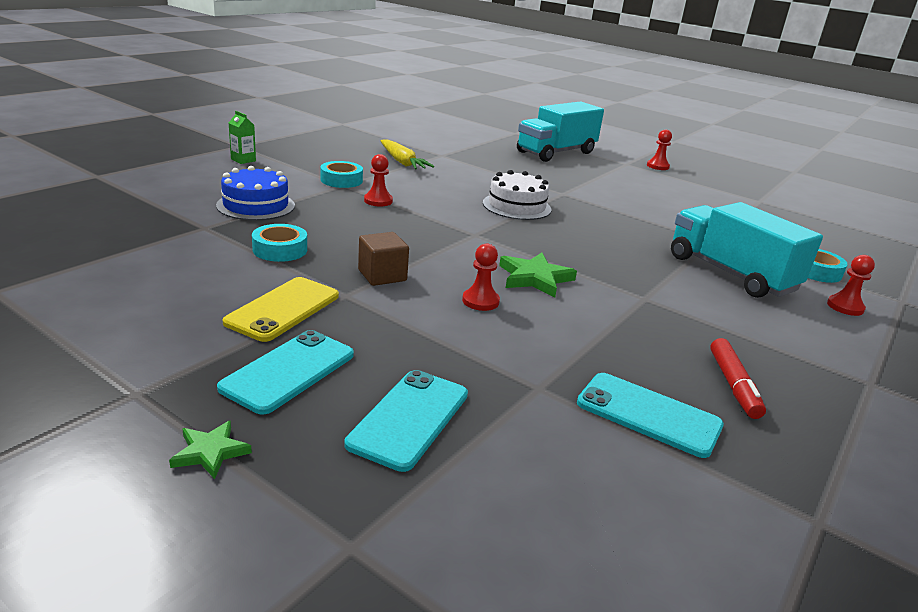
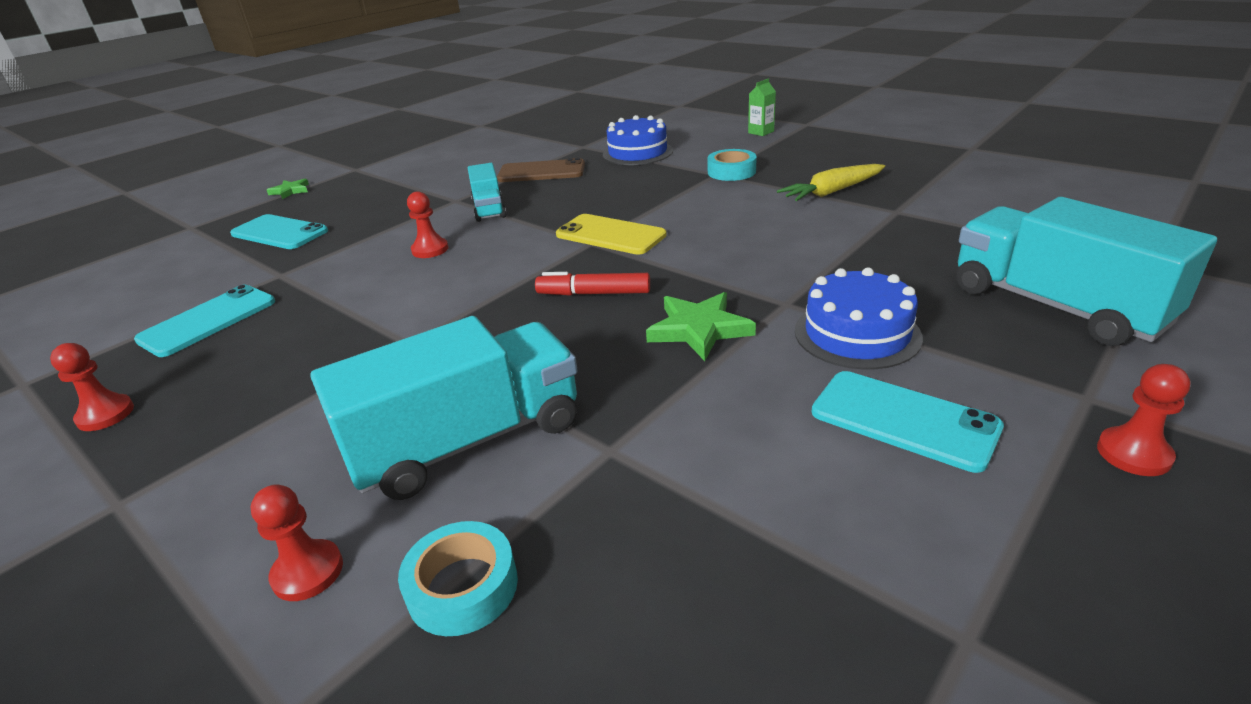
camera: 100 degrees right, 5 degrees up
turquoise phone [217,330,354,415] -> turquoise phone moved to [812,371,1004,473]
yellow phone [223,277,339,342] -> yellow phone moved to [556,214,667,255]
turquoise tape [252,224,307,262] -> brown phone [497,158,585,182]
brown cube [358,232,409,286] -> turquoise truck [468,163,506,222]
red pawn [364,154,393,206] -> red pawn moved to [50,343,134,431]
white cake [483,170,552,220] -> none
green star [499,253,577,298] -> green star moved to [646,292,756,361]
red marker [710,338,766,419] -> red marker moved to [535,272,650,296]
none -> blue cake [795,268,923,369]

